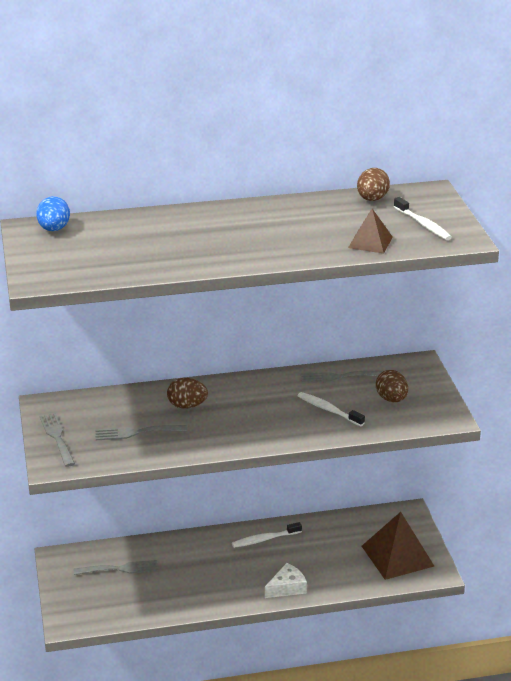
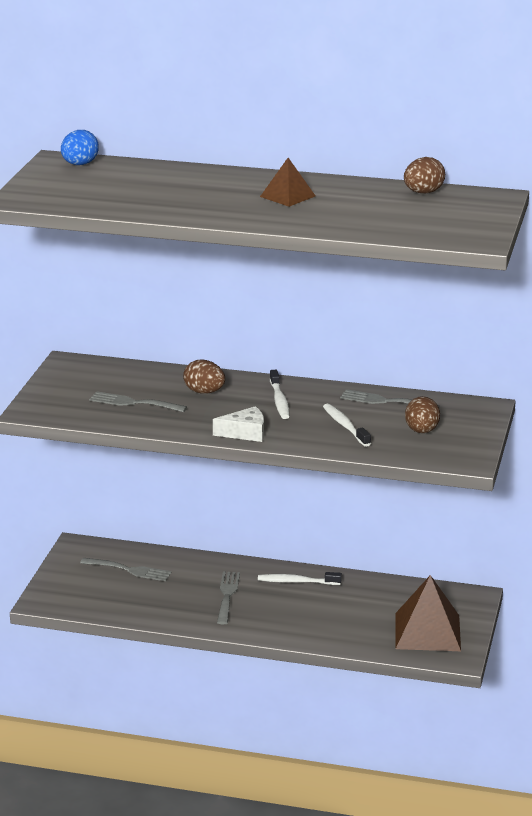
camera: 25 degrees right, 5 degrees down
grey fork [39,413,75,467] -> grey fork moved to [217,572,240,624]
white cheese [265,563,307,598] -> white cheese moved to [213,406,264,442]
brown pyramid [348,209,392,254] -> brown pyramid moved to [260,158,315,207]
white toothbrush [393,197,452,240] -> white toothbrush moved to [270,370,290,419]

